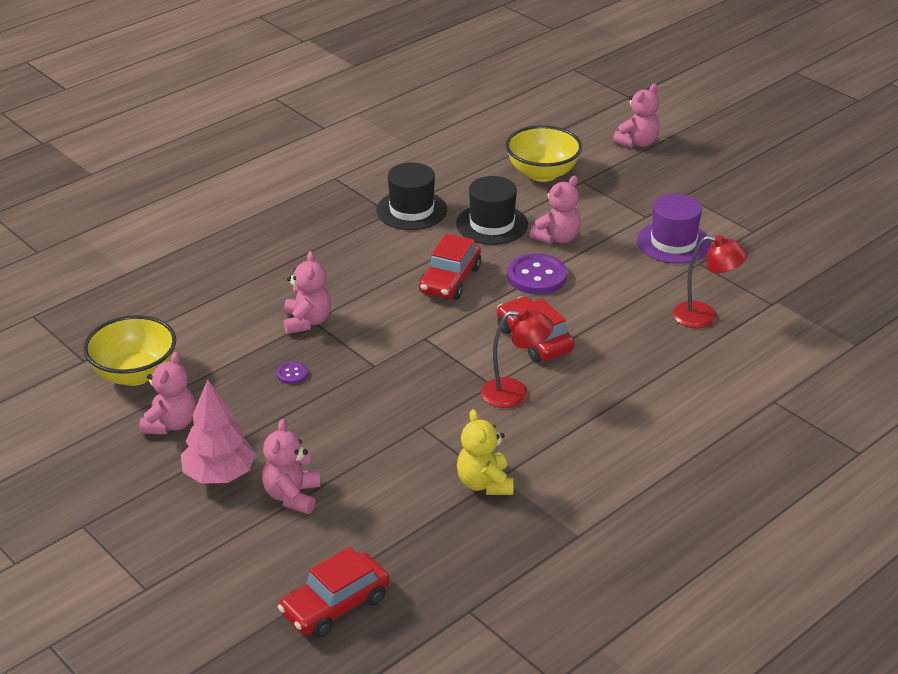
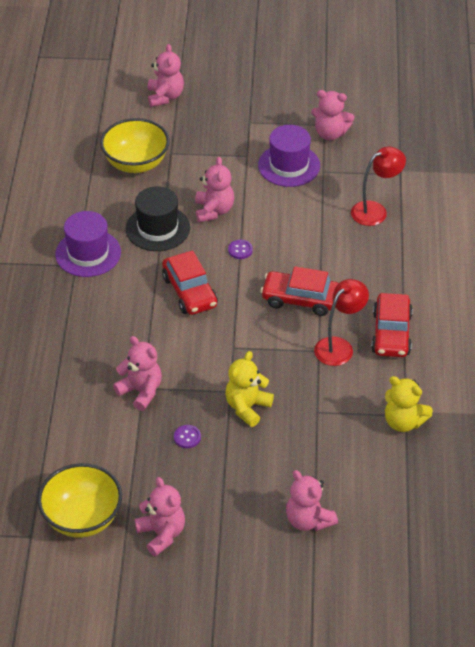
camera: 45 degrees left, 10 degrees up
pink tree [181,380,256,484] -> none
red car [278,547,390,638] -> red car moved to [371,293,413,357]
black hat [376,162,447,230] -> purple hat [55,211,121,277]
purple button [507,253,567,294] -> purple button [228,240,253,259], size x0.47
none -> yellow teddy bear [225,351,274,427]
none -> pink teddy bear [311,90,354,141]

